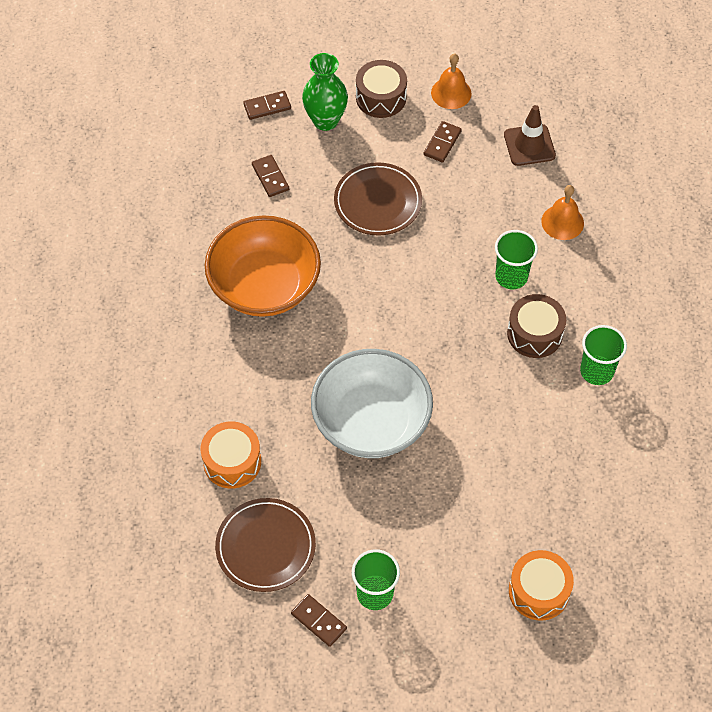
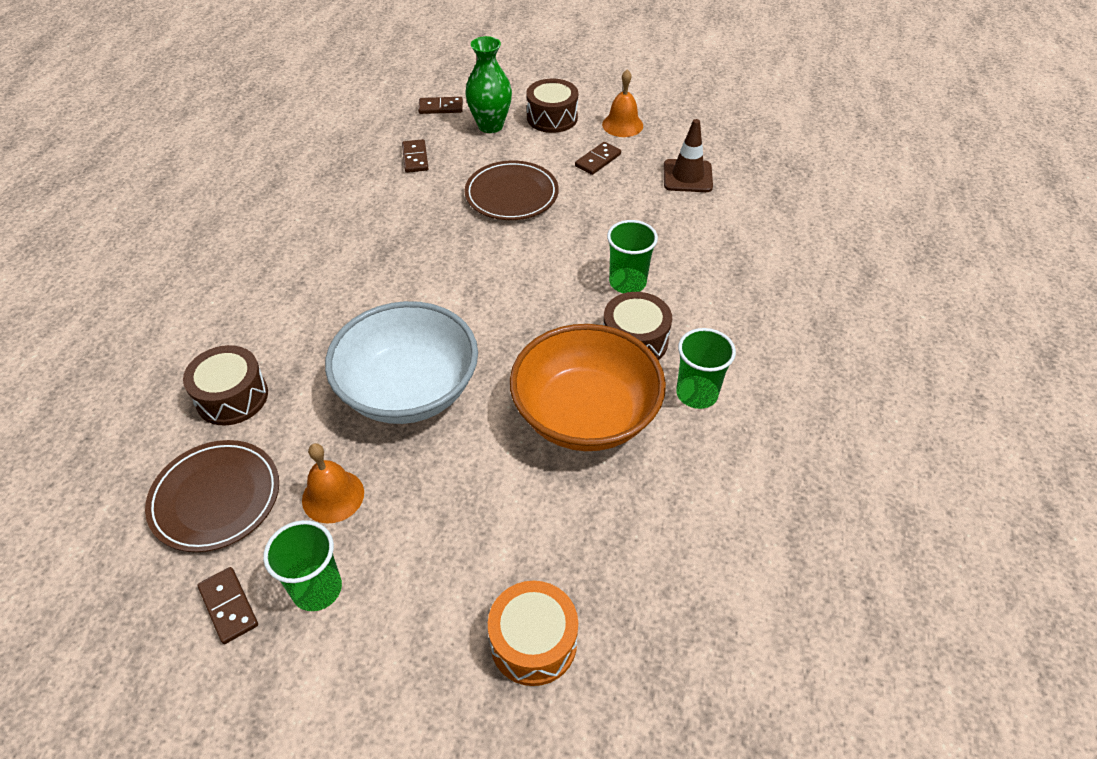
camera: 15 degrees right, 10 degrees down
orange drum [201,421,261,489] -> brown drum [183,345,268,425]
orange bowl [205,216,321,317] -> orange bowl moved to [510,324,666,451]
orange bell [541,185,584,240] -> orange bell moved to [302,443,364,524]

